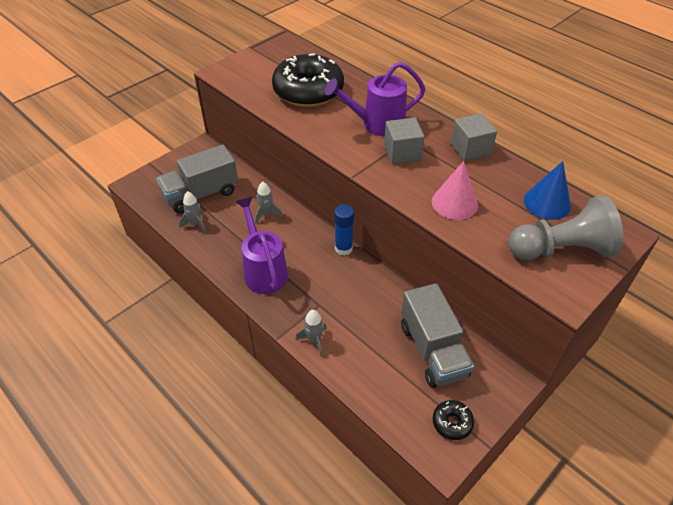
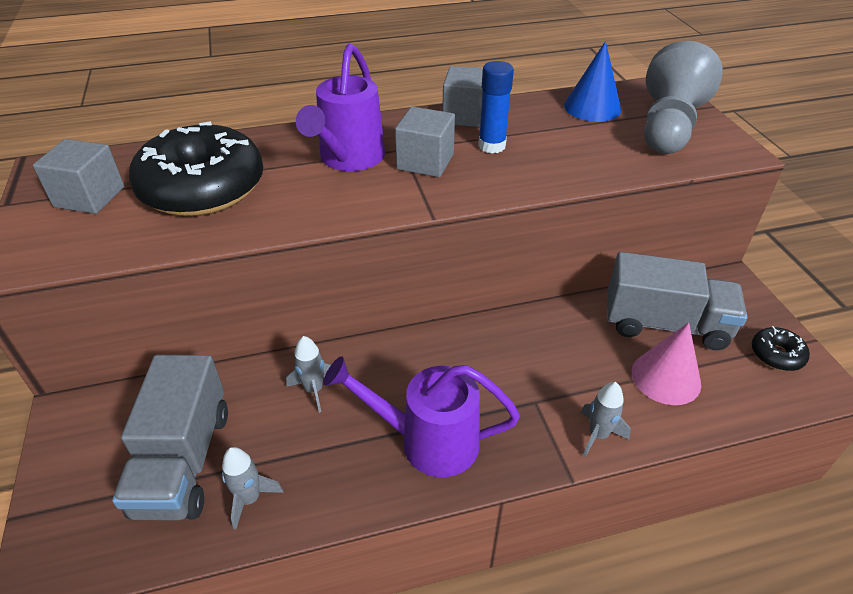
camera: 60 degrees left, 5 degrees down
blue glue stick [334,204,354,256] -> blue glue stick moved to [478,61,514,154]
pink cone [432,161,478,220] -> pink cone moved to [632,323,701,405]
none -> grey cube [33,139,124,214]

